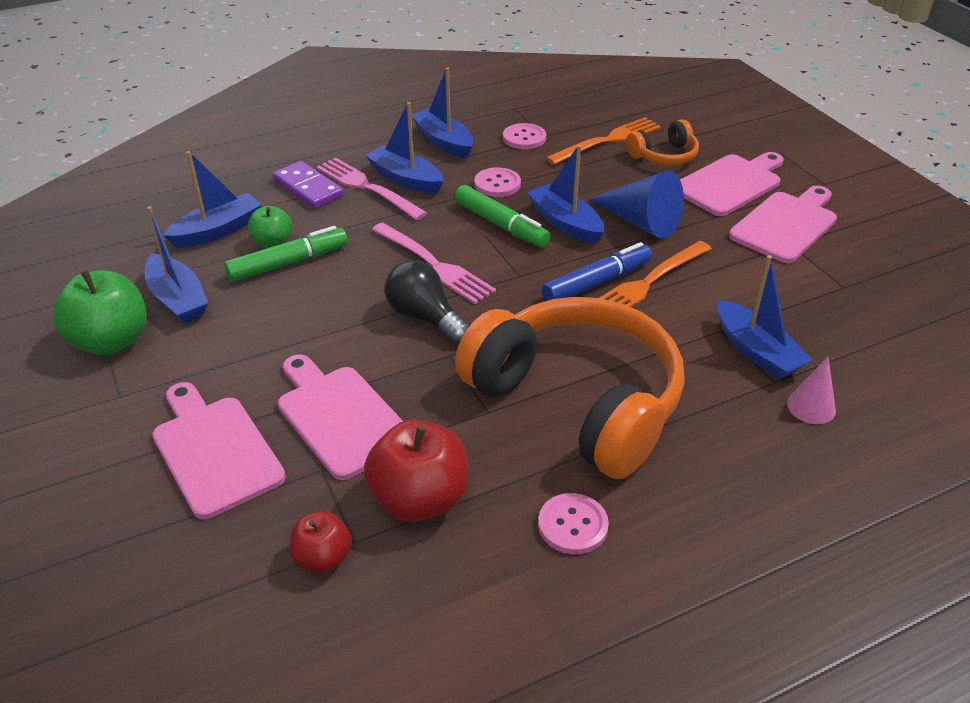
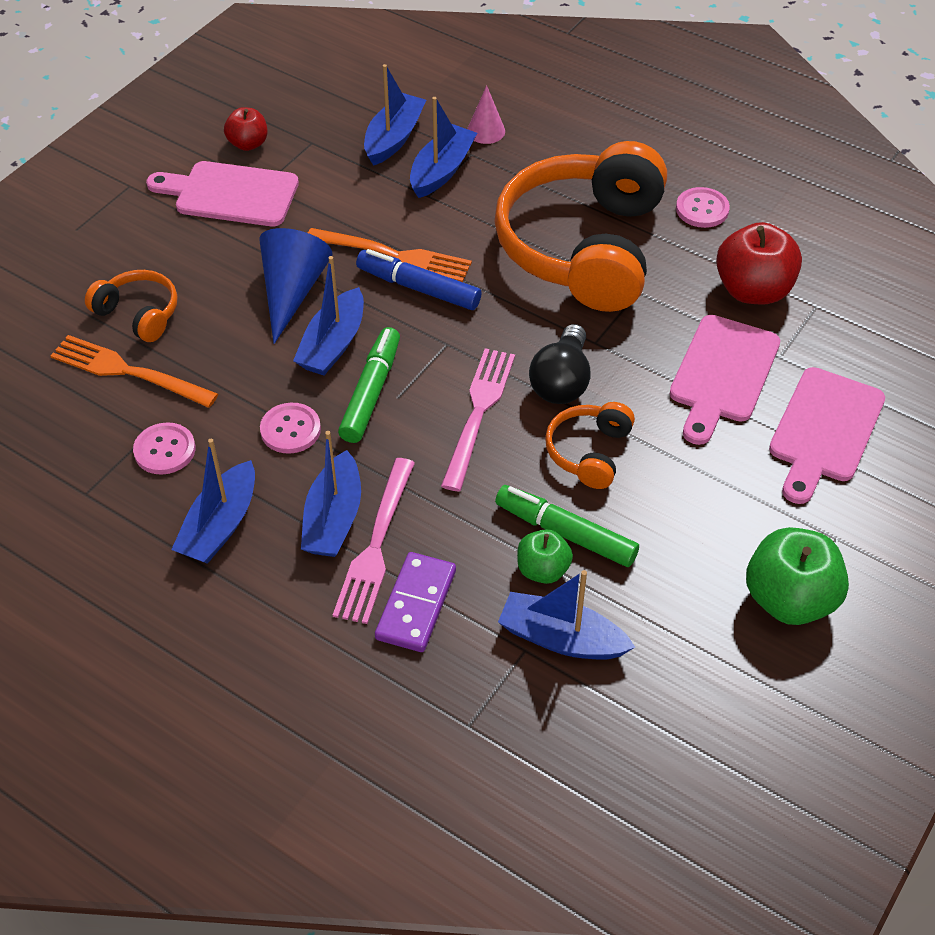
camera: 120 degrees left, 10 degrees up
blue boat [145,206,208,323] -> blue boat moved to [364,64,426,166]
red apple [289,511,352,573] -> red apple moved to [224,107,267,151]
pink cutting board [680,152,784,216] -> none
none -> orange headphones [545,402,635,489]

